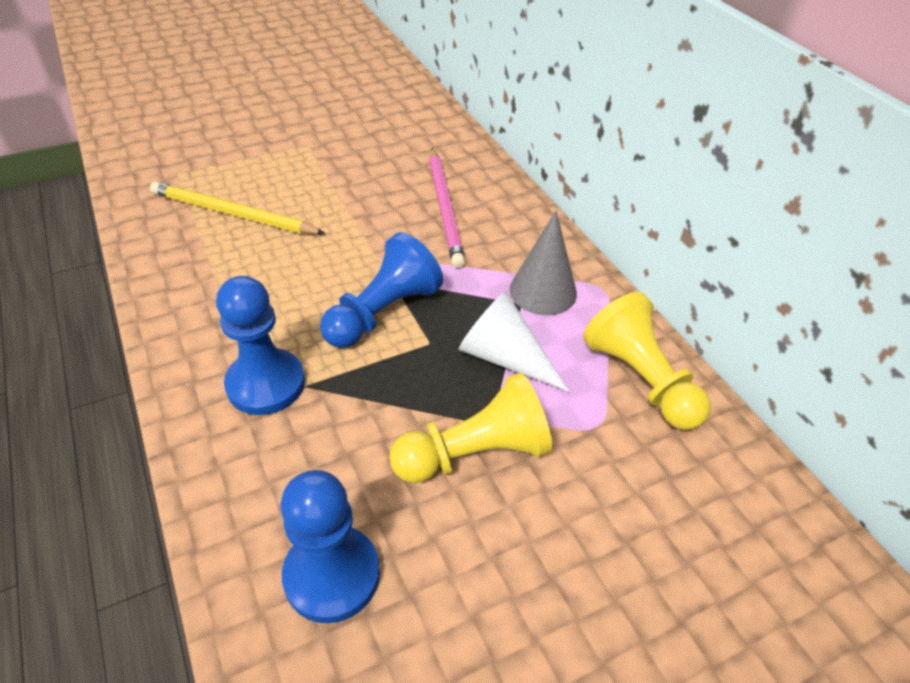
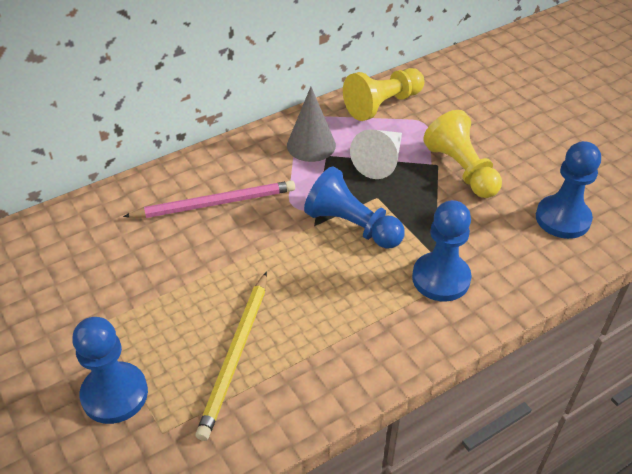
camera: 95 degrees left, 0 degrees up
none -> blue pawn [72,317,148,424]

